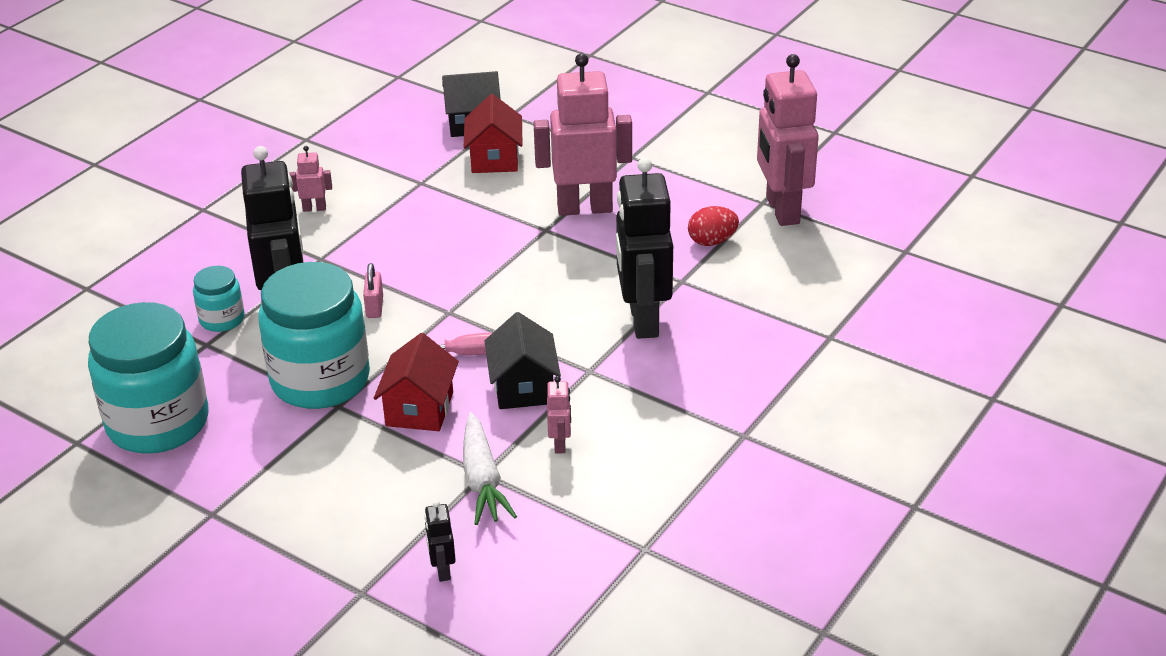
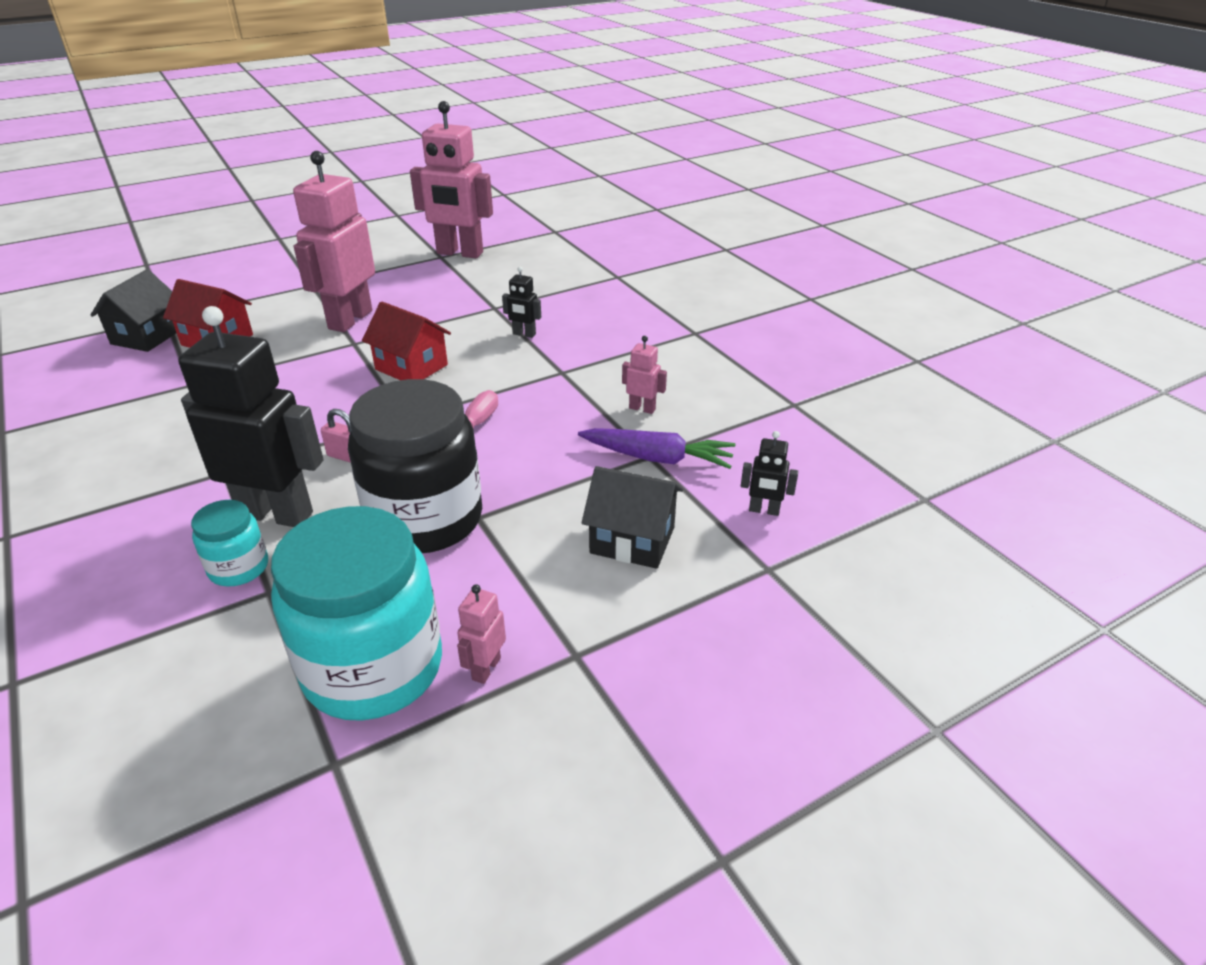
camera: 65 degrees left, 0 degrees up
turquoise jar [258,262,370,409] -> black jar [348,379,482,553]
pink robot [289,146,332,212] -> pink robot moved to [457,584,506,684]
red house [374,333,459,431] -> red house moved to [362,301,451,380]
white carrot [463,412,517,525] -> purple carrot [578,428,735,469]
black house [484,312,561,409] -> black house moved to [582,466,683,569]
black robot [616,158,673,339] -> black robot [502,267,541,338], size x0.42
red egg [688,206,739,246] -> none

